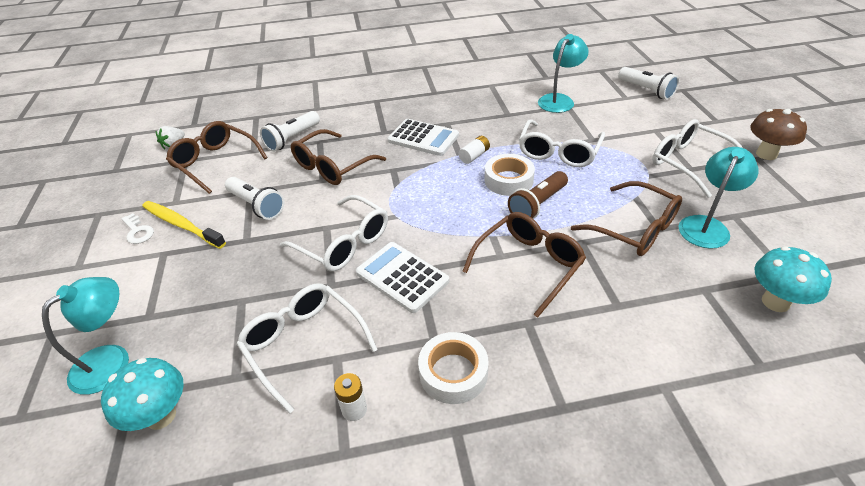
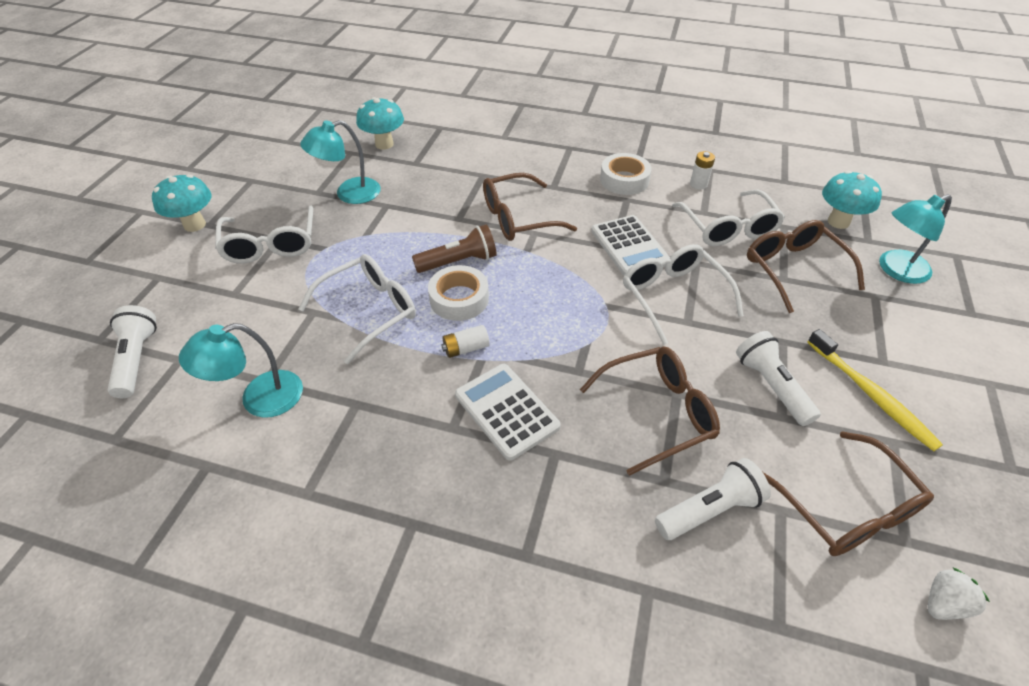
camera: 155 degrees left, 5 degrees up
white key [121,213,154,244] -> none
brown glasses [571,181,682,256] -> brown glasses moved to [747,220,865,313]
brown mushroom [750,109,807,160] -> turquoise mushroom [152,174,211,232]

